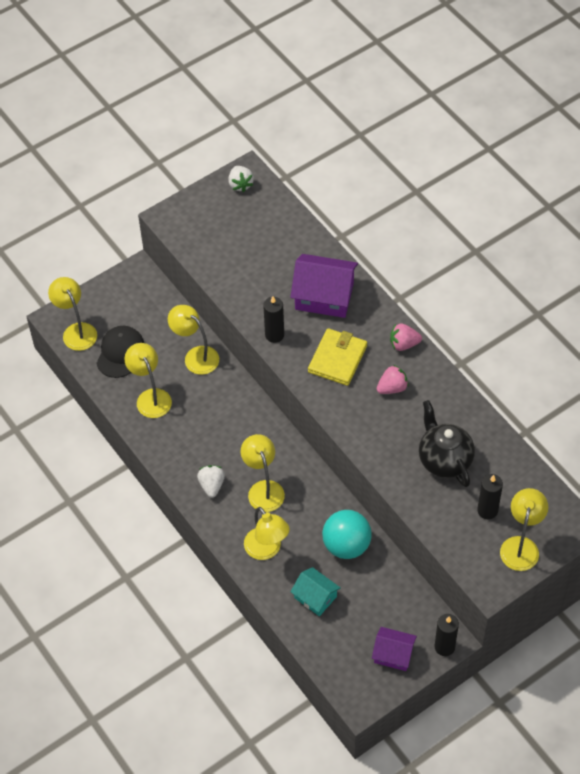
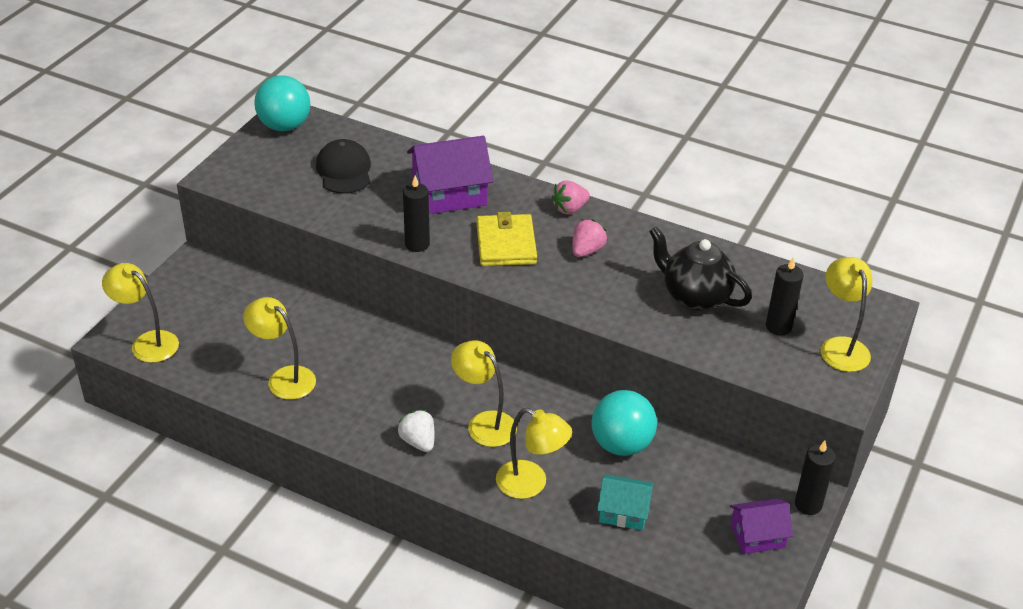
camera: 30 degrees left, 15 degrees down
black cap [96,326,144,378] -> black cap moved to [316,139,371,194]
yellow lamp [168,305,219,375] -> none
white strawberry [228,166,254,192] -> turquoise ball [254,76,310,131]

